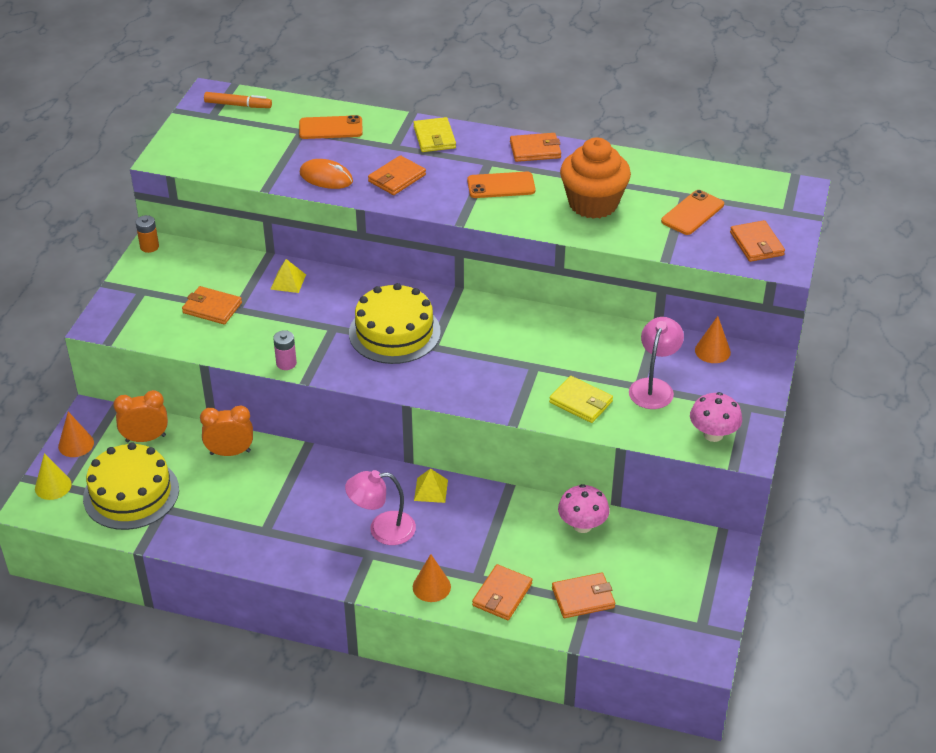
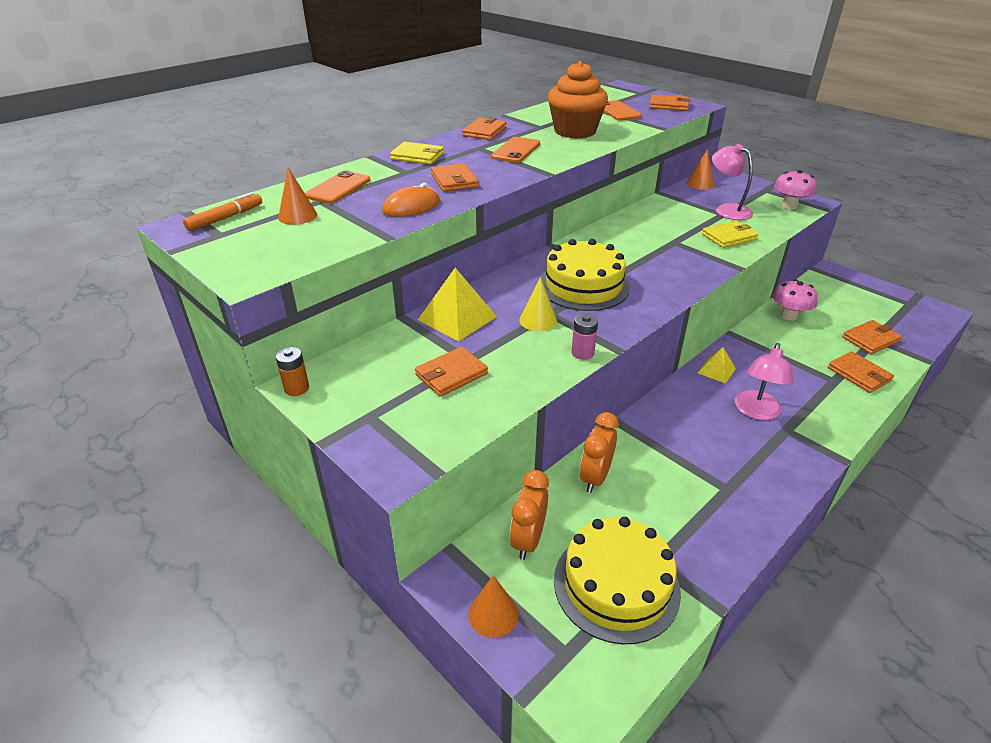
camera: 60 degrees left, 5 degrees down
yellow cone [35,453,72,500] -> yellow cone moved to [519,277,557,331]
yellow pyramid [270,259,306,293] -> yellow pyramid [418,268,497,342], size x1.75
orange cone [413,554,451,602] -> orange cone moved to [278,168,317,225]
orange wallet [552,572,615,618] -> orange wallet turned 45 degrees clockwise [842,320,902,354]

